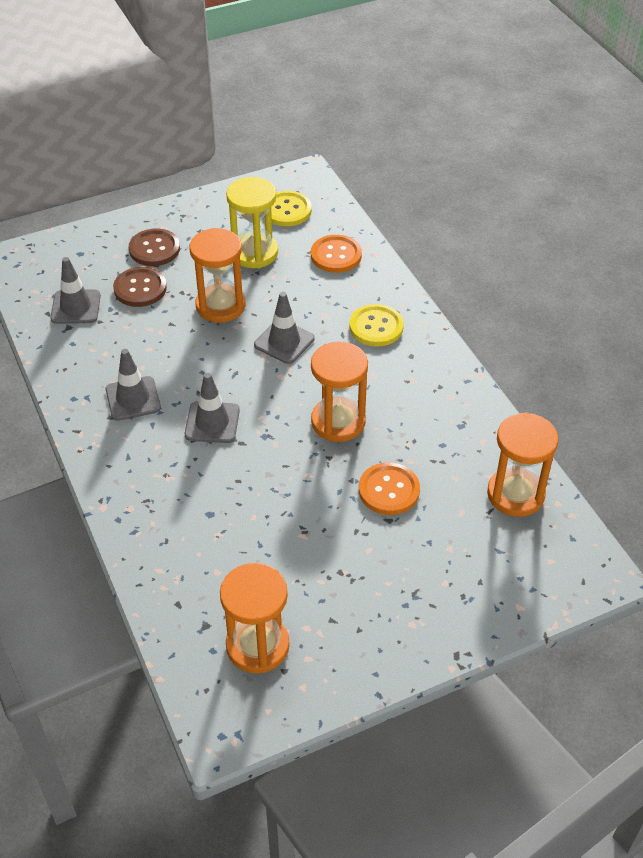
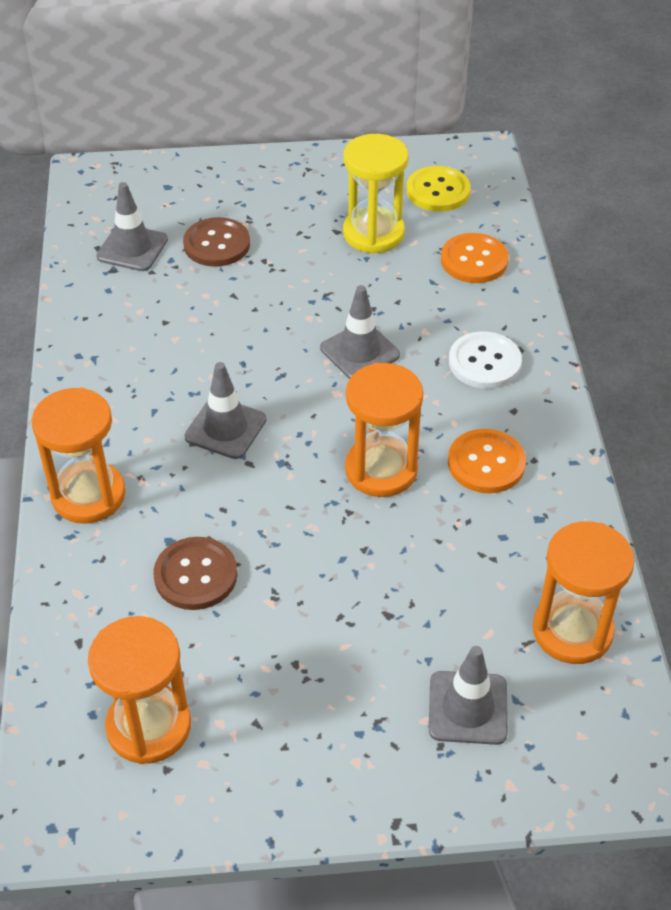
camera: 20 degrees right, 0 degrees up
grey traffic cone [106,349,161,421] -> grey traffic cone moved to [429,646,508,745]
brown button [129,228,180,266] -> brown button moved to [153,537,237,610]
orange hourglass [189,228,245,323] -> orange hourglass moved to [31,387,126,524]
yellow button [349,304,404,346] -> white button [449,331,522,389]
orange button [359,462,420,515] -> orange button moved to [448,429,526,493]

